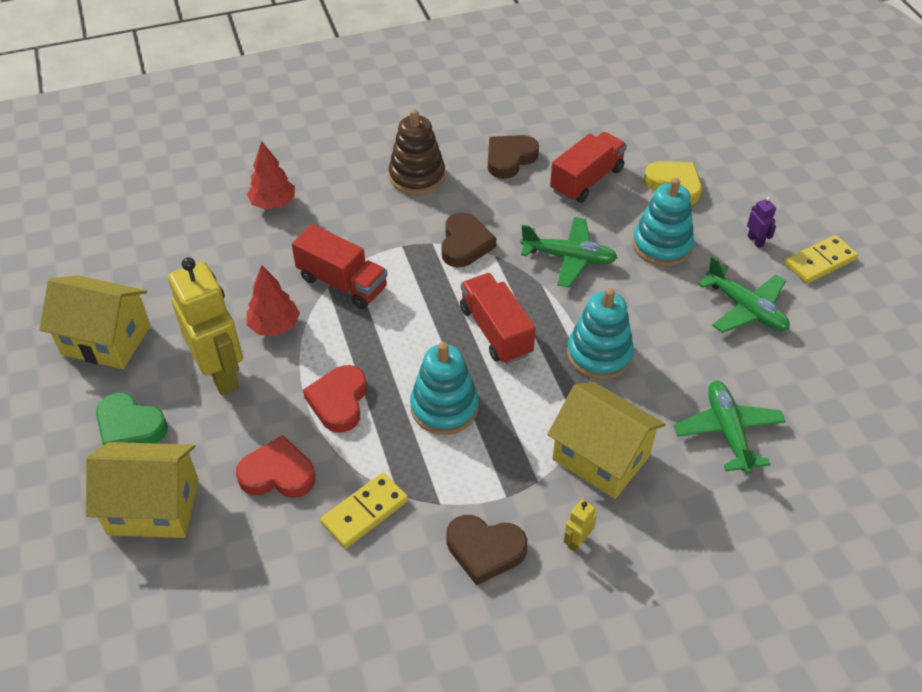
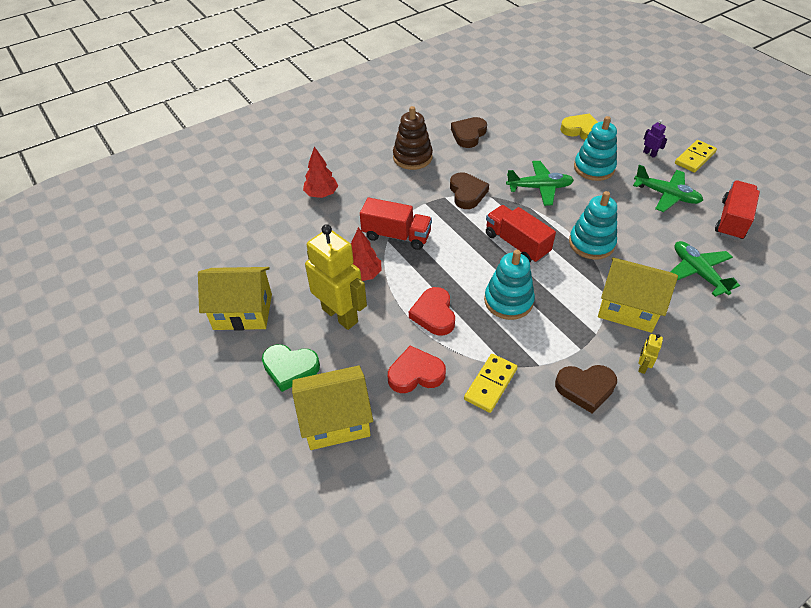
camera: 15 degrees left, 0 degrees up
red truck [550,132,627,203] -> red truck moved to [715,180,760,240]

